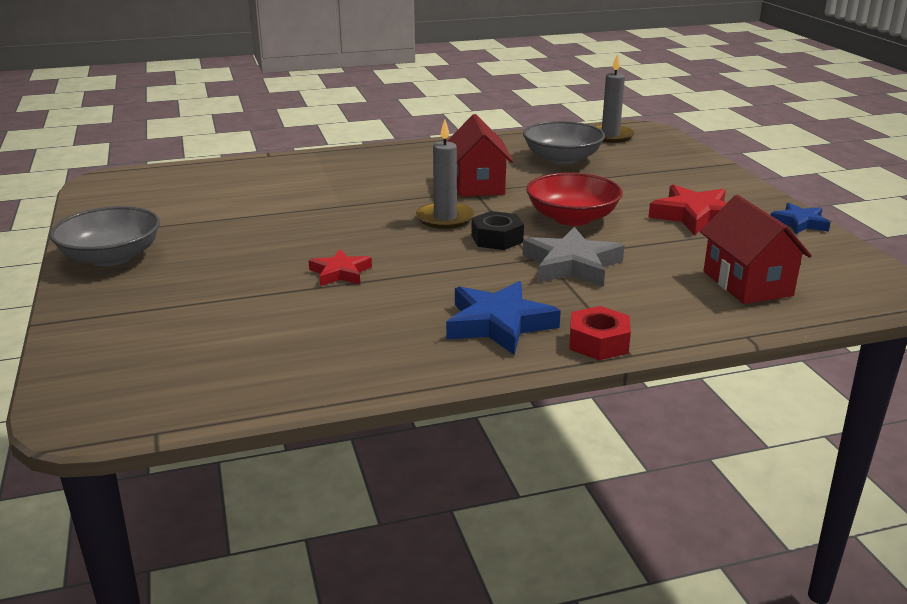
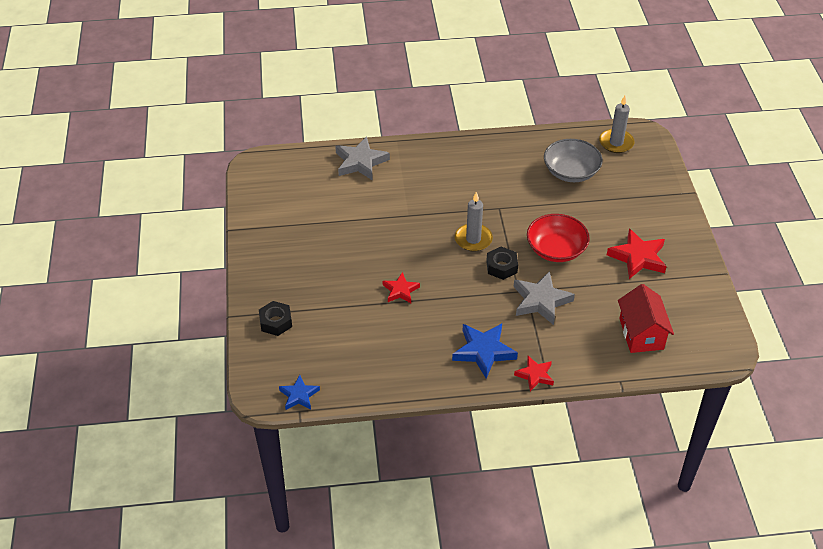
camera: 10 degrees right, 20 degrees up
grey bowl [50,206,160,266] -> none
red house [446,114,513,197] -> none
red nut [569,306,631,360] -> red star [514,356,554,391]
blue star [771,203,831,234] -> blue star moved to [279,375,320,410]
none -> black nut [259,301,292,336]
none -> grey star [335,136,390,181]

